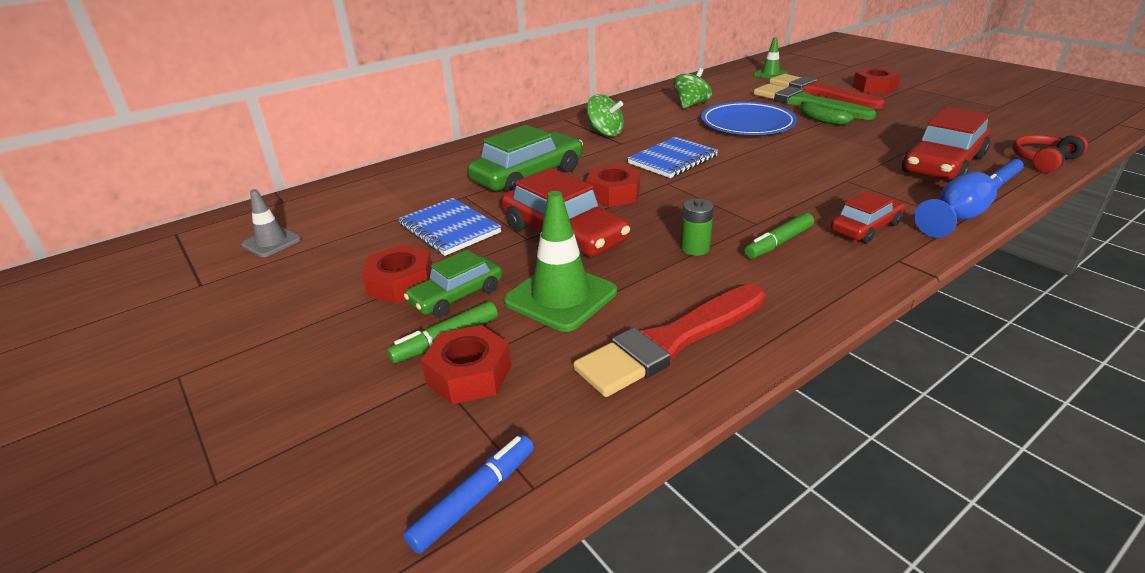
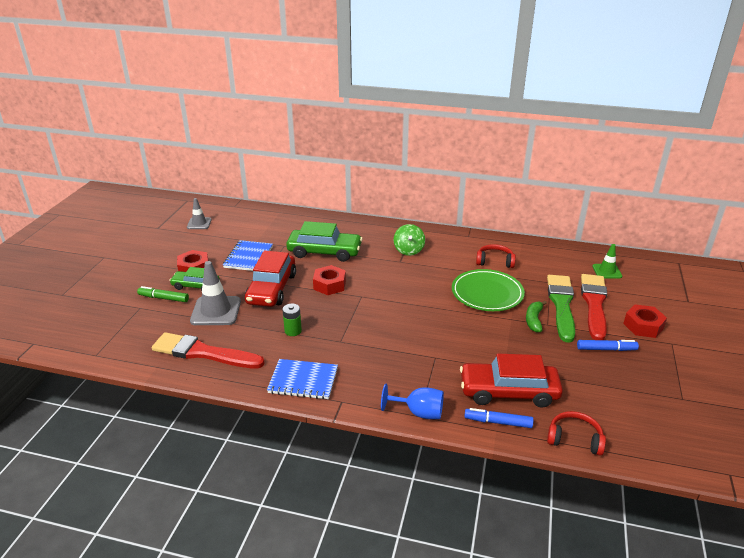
camera: 50 degrees right, 0 degrees up
blue marker [403,435,534,554] -> blue marker moved to [577,340,639,351]
red nut [421,325,511,404] -> none
green traffic cone [504,191,617,332] -> grey traffic cone [190,261,241,325]
blue notebook [627,137,718,178] -> blue notebook moved to [267,359,338,400]
green spinning top [673,68,712,109] -> red headphones [476,244,516,268]
blue plate [701,102,797,135] -> green plate [452,269,525,311]
green marker [744,213,814,259] -> none
red car [831,191,905,243] -> none

